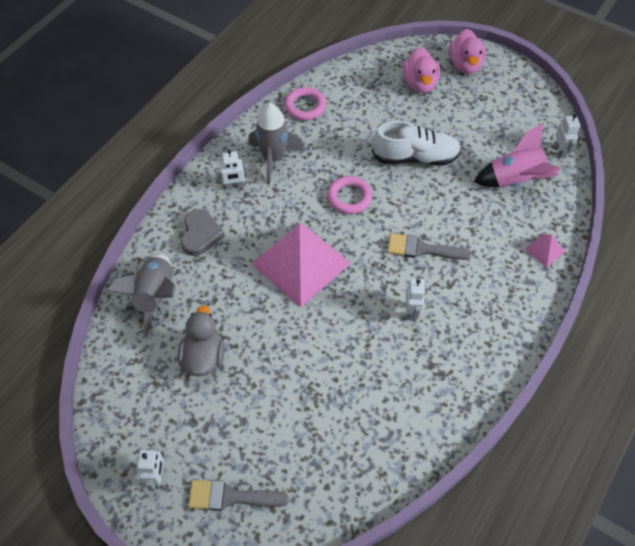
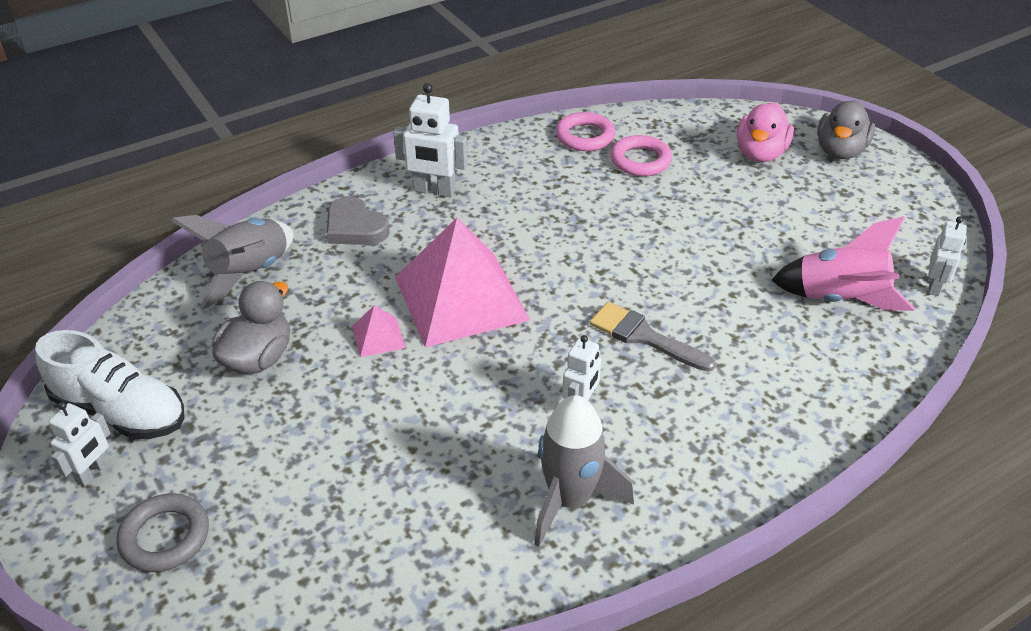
camera: 25 degrees right, 15 degrees down
grey heart [181,209,225,256] -> grey heart turned 105 degrees clockwise [327,196,390,245]
grey brush [188,480,289,511] -> grey ring [117,493,209,572]
white robot [215,150,249,190] -> white robot [393,83,468,197], size x1.54
grey rocket [248,103,304,184] -> grey rocket moved to [534,395,634,547]
pink ring [327,176,372,214] -> pink ring moved to [611,135,672,176]
white shoe [372,121,461,165] -> white shoe moved to [35,330,185,439]
pink duck [449,29,486,74] -> grey duck [817,100,875,159]
pink pyramid [525,234,565,267] -> pink pyramid moved to [352,305,406,357]

